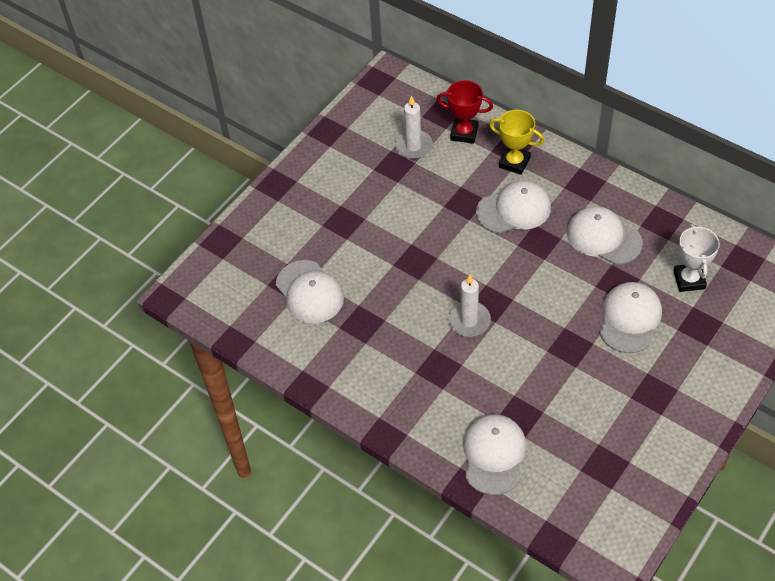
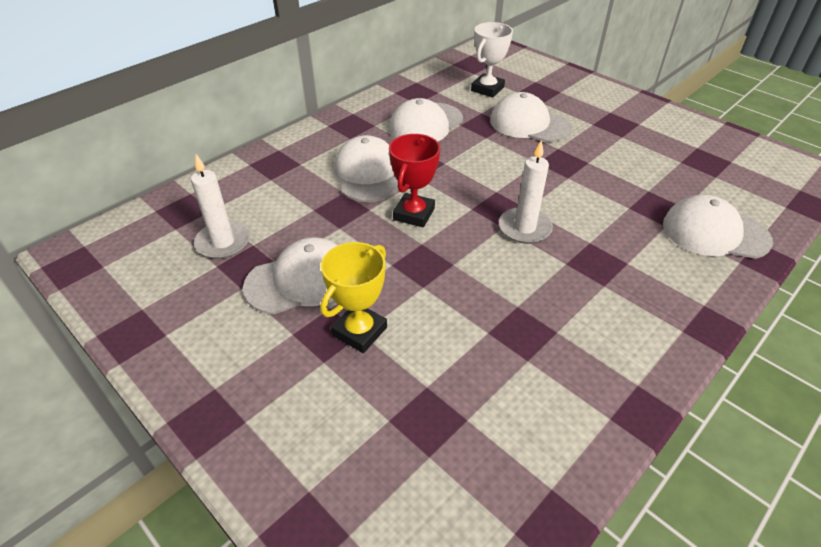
camera: 85 degrees left, 10 degrees down
white cap [276,260,344,323] -> white cap moved to [243,237,338,314]
red trophy [437,80,493,144] -> red trophy moved to [389,134,440,227]
yellow trophy [489,110,544,175] -> yellow trophy moved to [321,242,387,353]
white trophy [673,224,720,292] -> white trophy turned 60 degrees counterclockwise [471,22,513,97]

